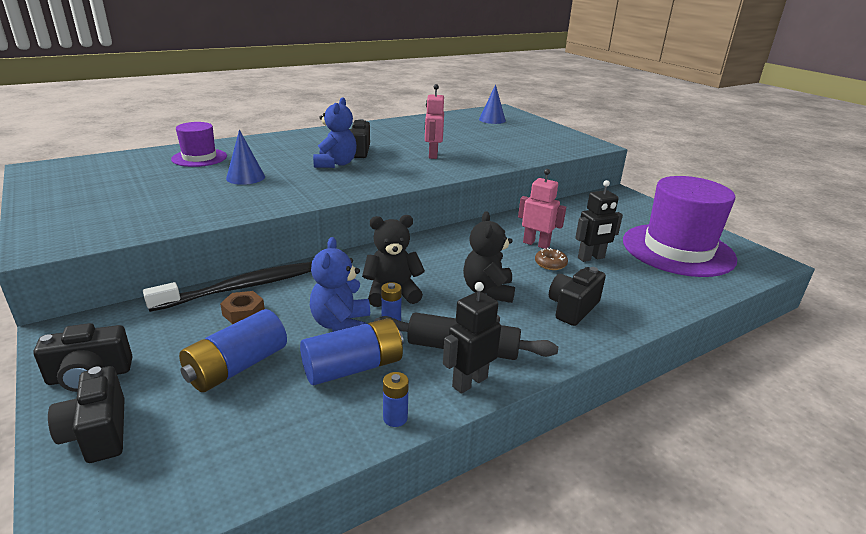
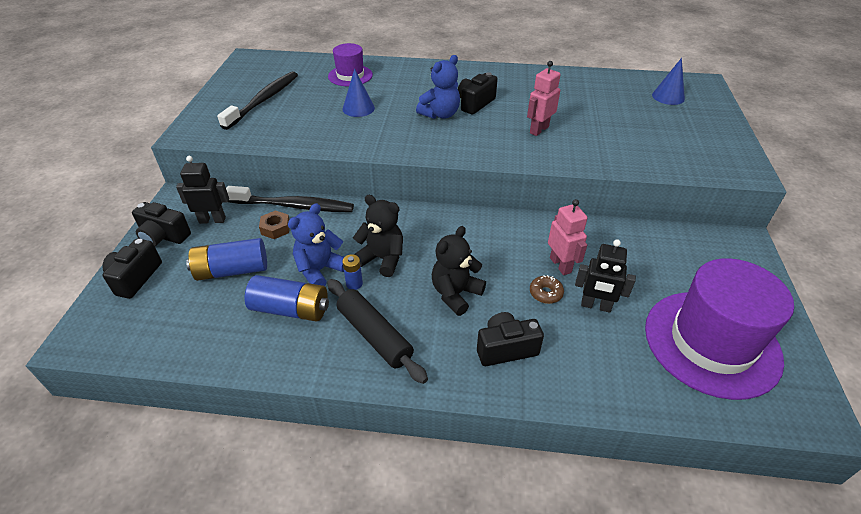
camera: 40 degrees right, 15 degrees up
blue battery [383,372,409,427] -> none
black robot [443,282,501,394] -> black robot moved to [176,156,229,224]
none -> black toothbrush [217,71,298,130]

